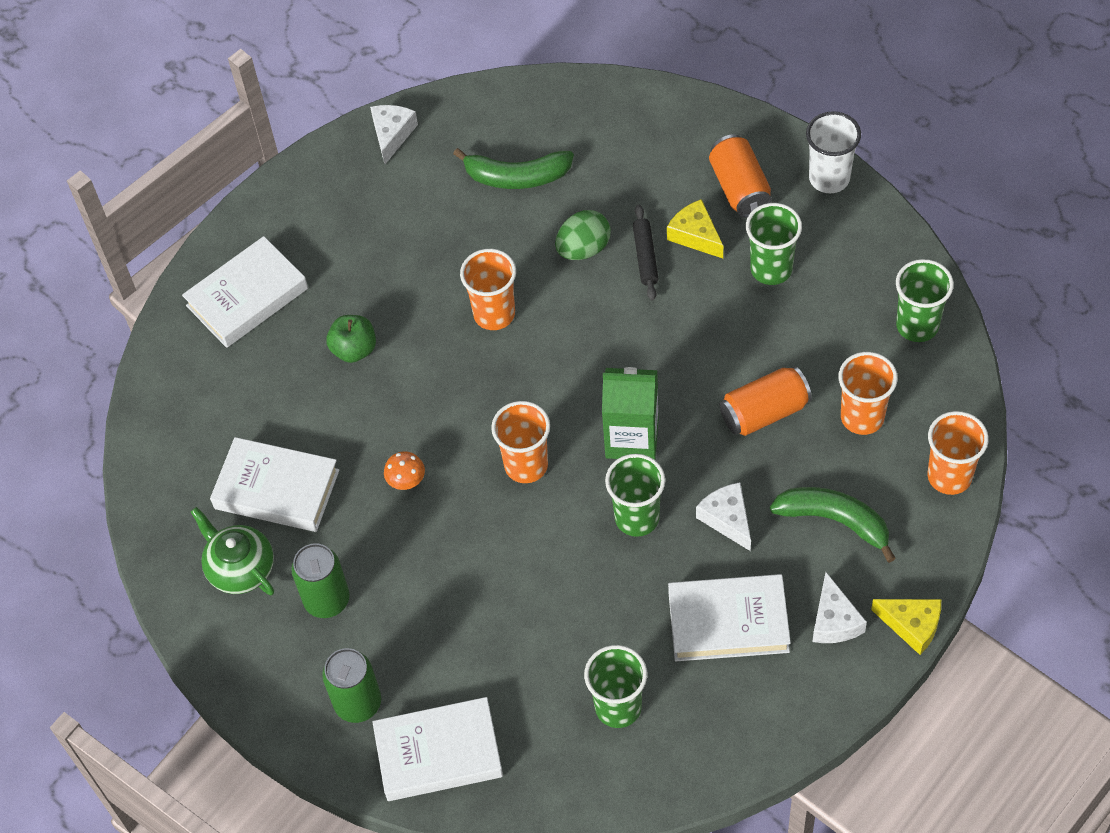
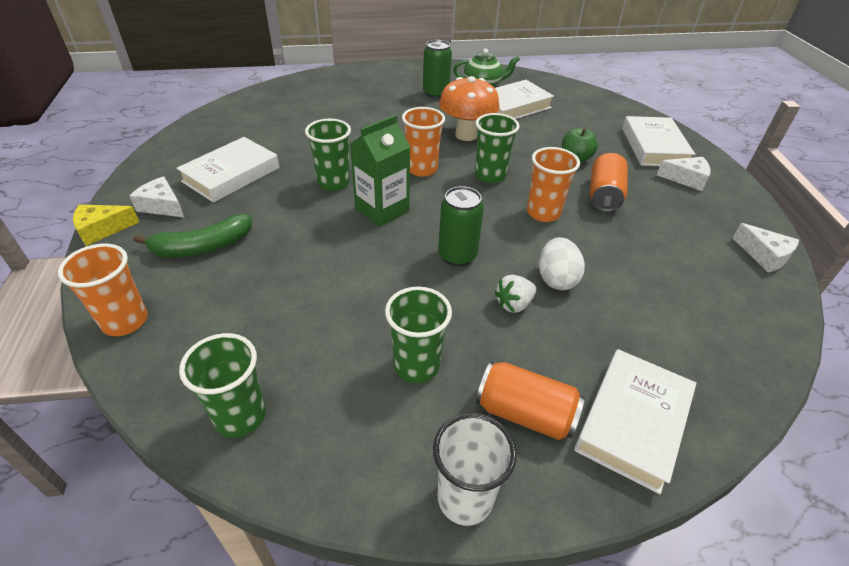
camera: 125 degrees right, 15 degrees down
green can [322,648,381,723] -> green can moved to [438,186,484,266]
white book [372,697,503,801] -> white book moved to [574,349,696,494]
orange mushroom [384,451,425,490] -> orange mushroom [439,76,500,141], size x2.19
green banana [453,148,574,189] -> none
green egg [555,210,611,260] -> white egg [539,237,585,290]
green cup [584,645,647,728] -> green cup moved to [475,113,519,183]
black rolling pin [633,204,659,301] -> white strawberry [494,275,536,313]
yellow cheese [667,199,723,258] -> none
white cheese [696,482,751,551] -> white cheese moved to [657,157,711,191]
orange can [719,366,812,436] -> orange can moved to [590,153,628,212]
orange cup [838,352,898,435] -> none

